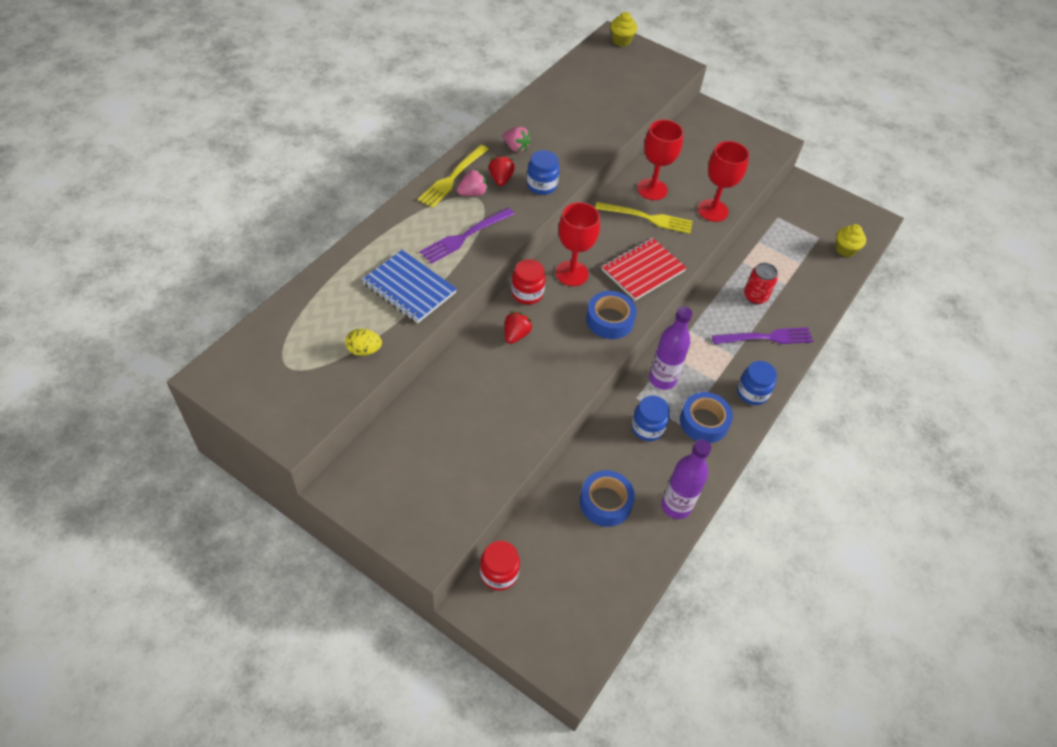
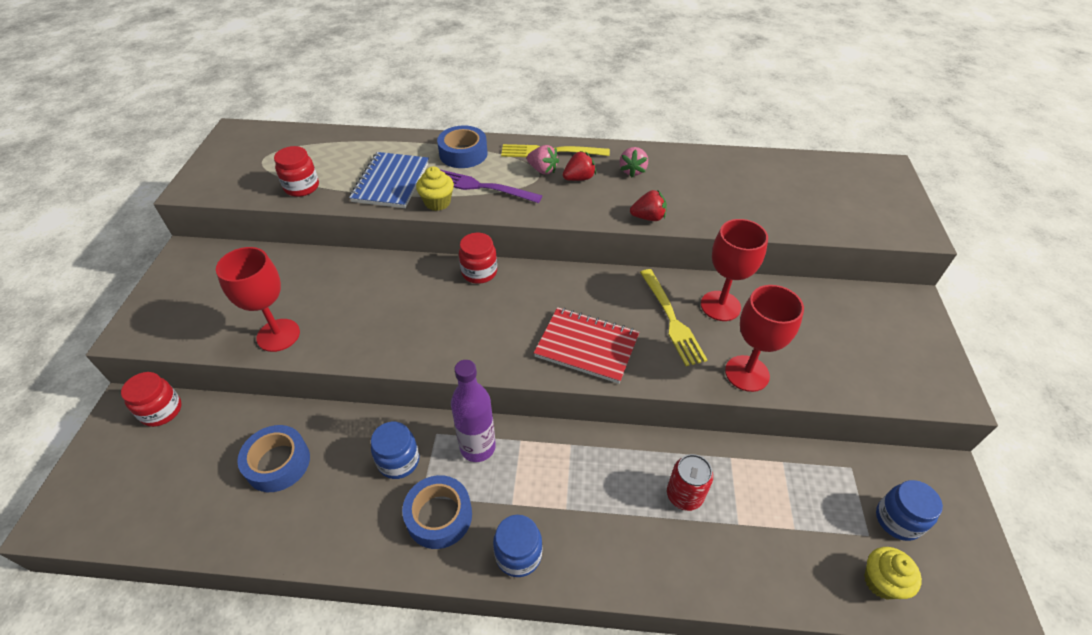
camera: 65 degrees right, 5 degrees down
yellow egg [345,329,382,356] -> red jar [274,146,319,197]
red strawberry [505,311,532,344] -> red strawberry moved to [630,190,667,221]
blue jar [527,150,560,195] -> blue jar moved to [876,480,943,541]
red goblet [556,202,600,286] -> red goblet moved to [216,247,300,352]
blue tape [586,291,637,339] -> blue tape moved to [437,126,487,168]
yellow cupcake [610,12,637,46] -> yellow cupcake moved to [416,166,454,211]
purple bottle [661,439,711,519] -> none
purple fork [712,327,813,344] -> none

